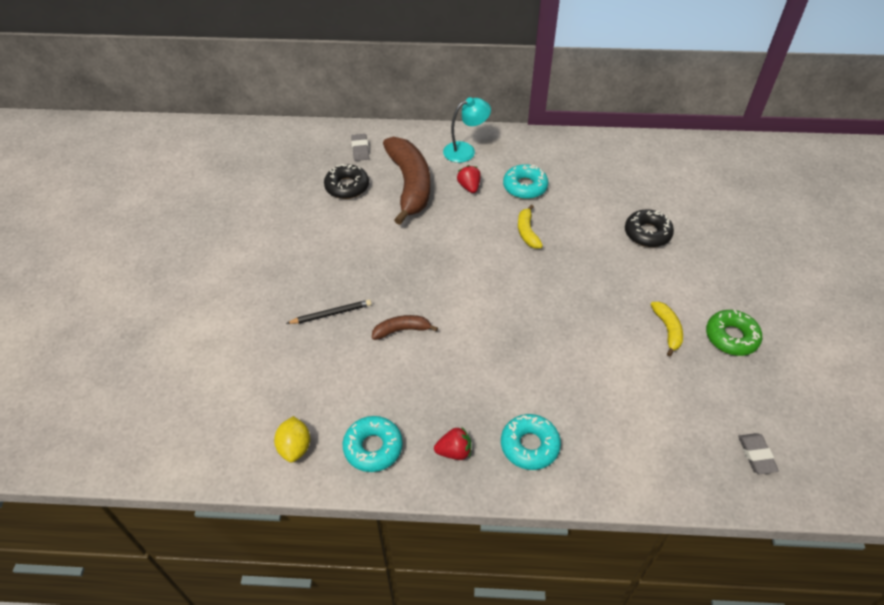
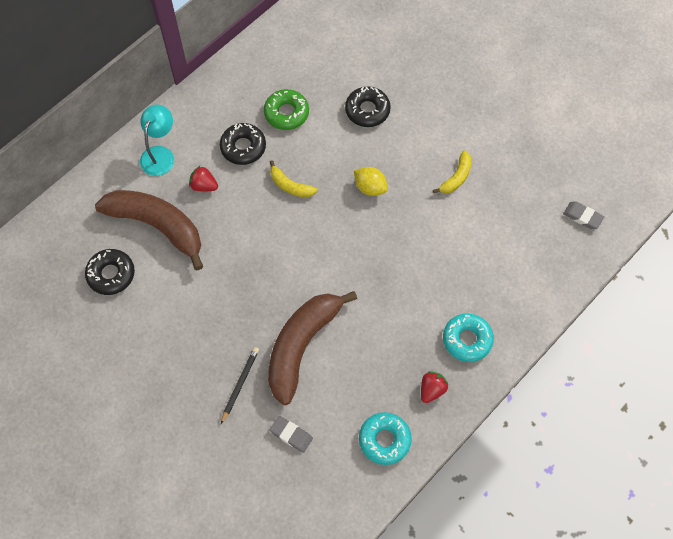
camera: 50 degrees left, 15 degrees up
yellow lemon [274,416,310,463] -> yellow lemon moved to [354,167,388,196]
grey eraser [351,134,369,161] -> grey eraser moved to [270,416,313,453]
brown banana [372,315,438,340] -> brown banana [268,291,357,405], size x2.17
turquoise donut [503,164,548,199] -> black donut [220,123,266,165]
yellow banana [651,302,683,356] -> yellow banana turned 90 degrees clockwise [433,151,472,193]
green donut [706,310,762,356] -> green donut moved to [264,89,309,130]

